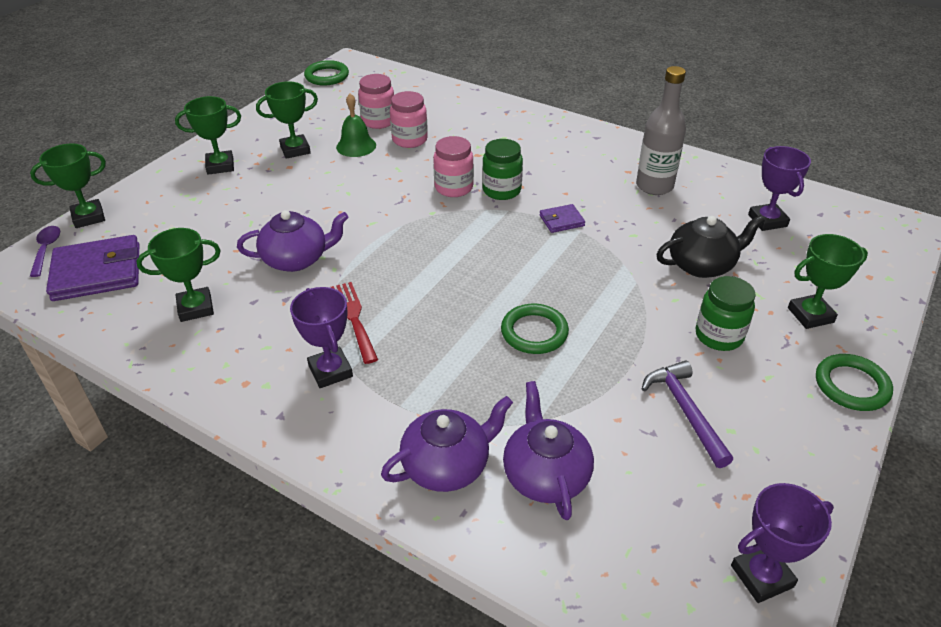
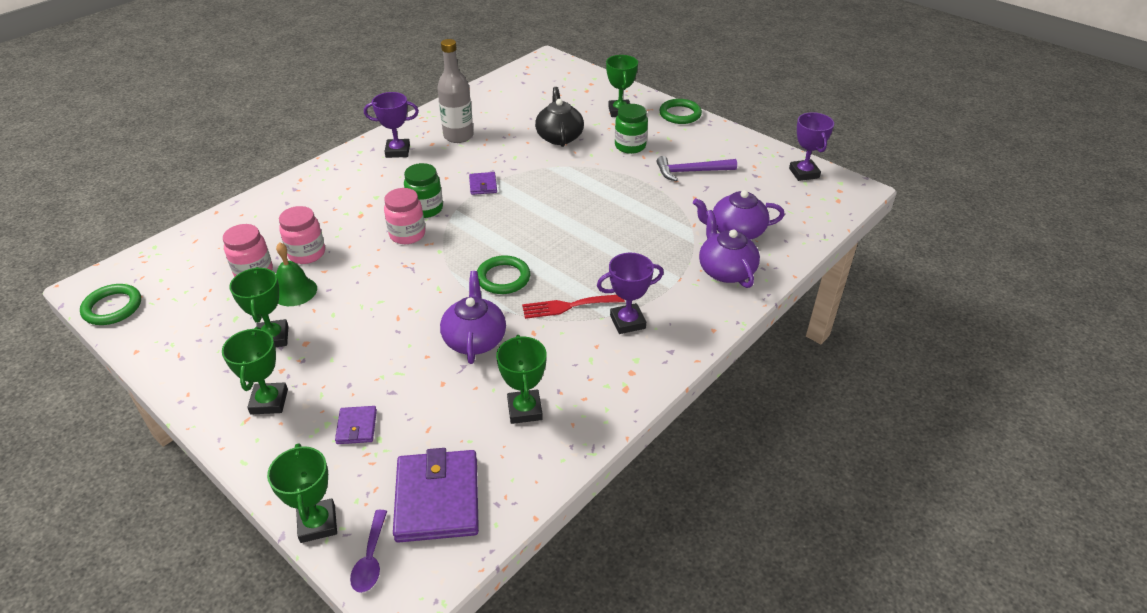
camera: 80 degrees left, 0 degrees up
purple spoon [30,226,60,277] -> purple spoon turned 90 degrees counterclockwise [350,510,387,593]
green ring [501,304,569,354] -> green ring moved to [477,255,530,294]
purple trophy [748,146,811,231] -> purple trophy moved to [364,92,419,158]
none -> purple wallet [335,406,377,444]

